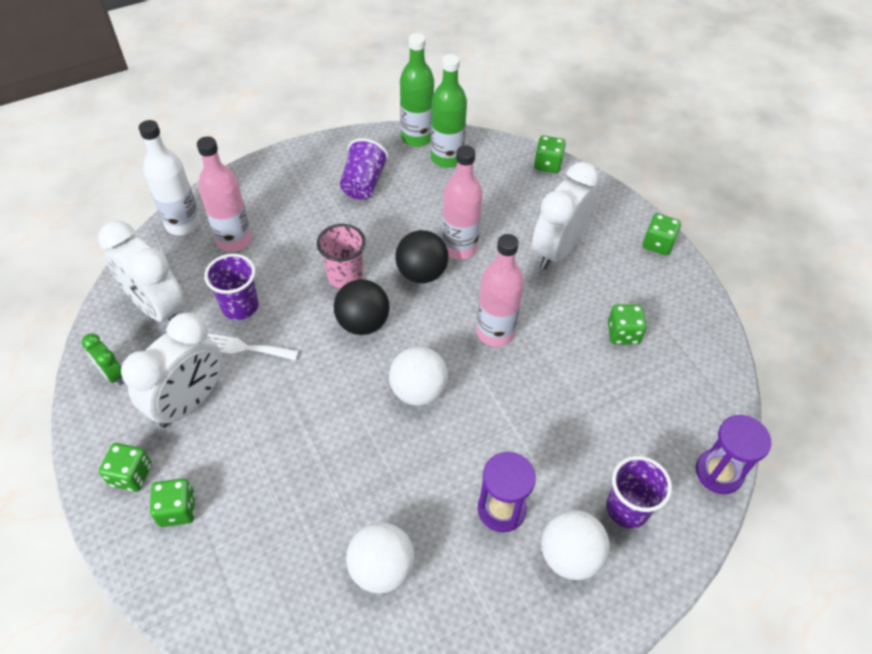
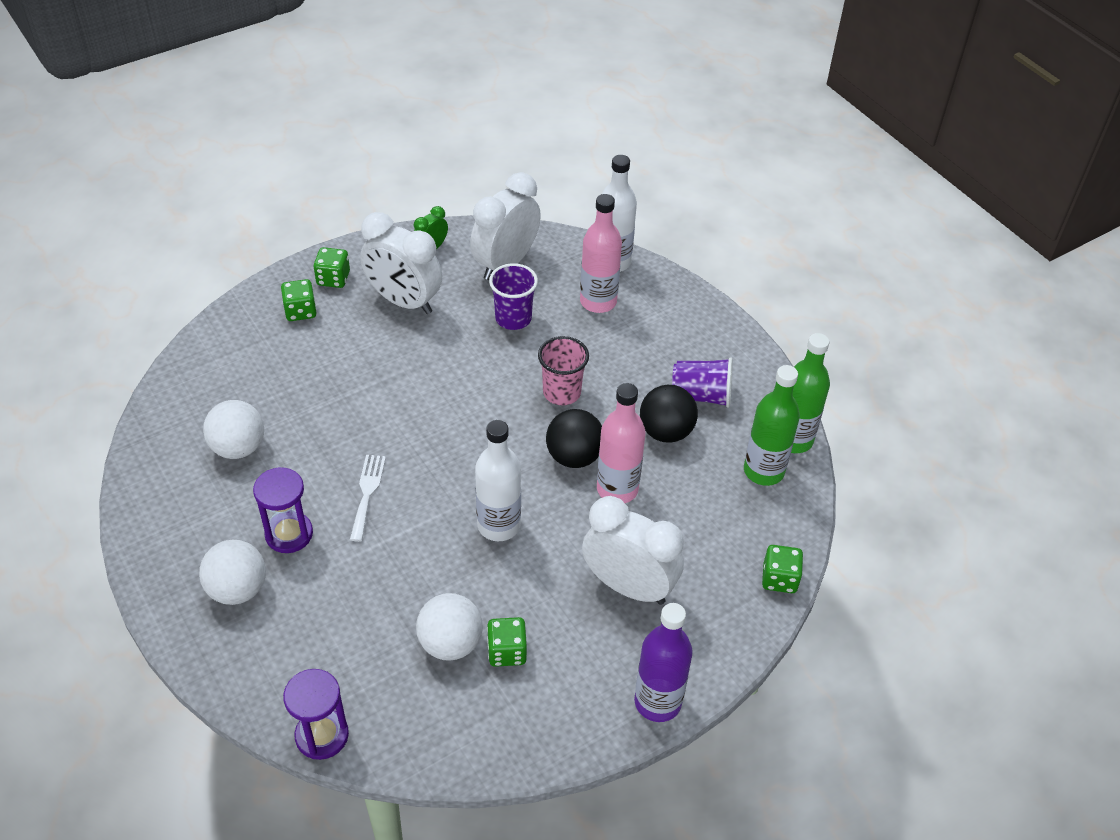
camera: 85 degrees right, 5 degrees down
white fork [207,333,299,360] -> white fork moved to [350,455,386,542]
black ball [334,279,390,335] -> black ball moved to [640,385,698,443]
white ball [389,346,448,406] -> white ball moved to [416,593,483,661]
pink bottle [476,234,524,347] -> white bottle [475,420,521,541]
purple cup [606,456,672,528] -> none
green dice [643,213,681,255] -> purple bottle [634,603,693,722]

